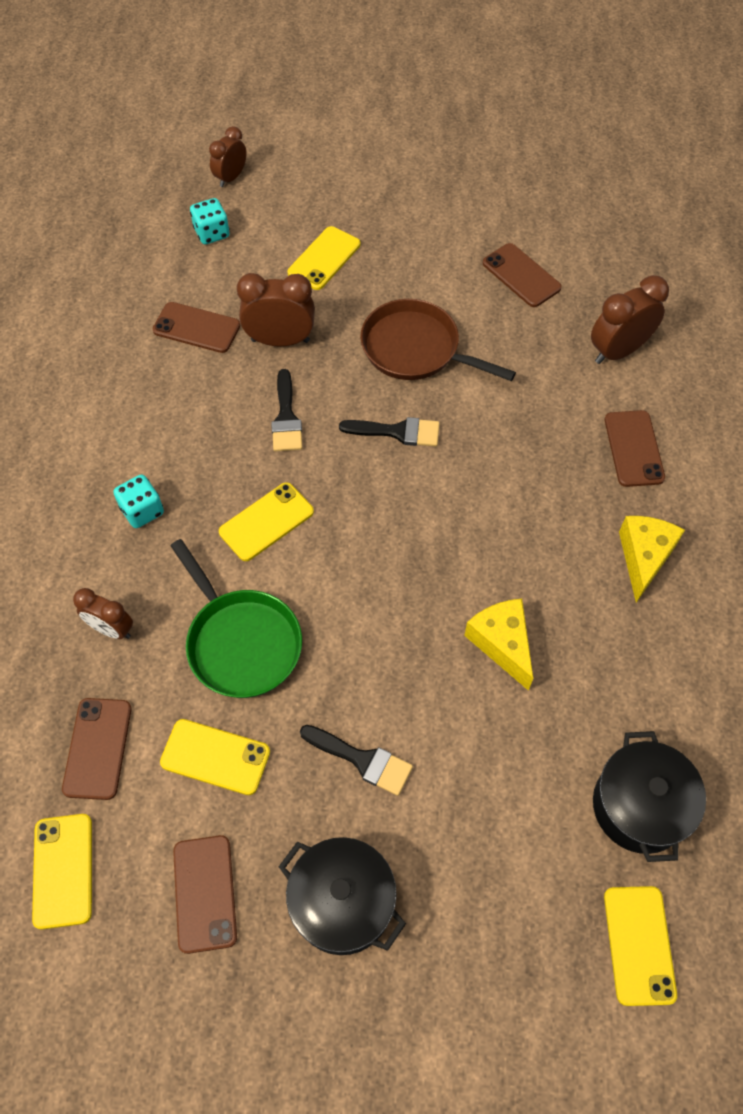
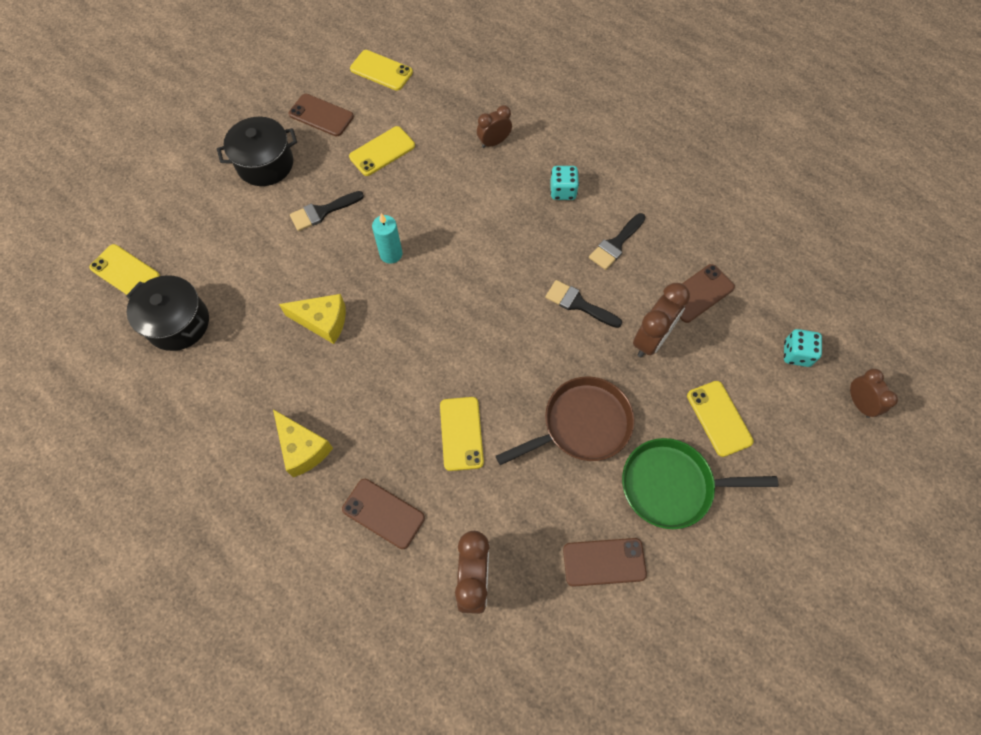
camera: 125 degrees right, 5 degrees up
brown phone [62,698,132,800] -> none
green pan [170,539,302,698] -> green pan moved to [622,438,778,529]
yellow phone [219,482,314,561] -> yellow phone moved to [440,397,484,471]
black brush [339,417,440,447] -> black brush moved to [589,213,646,270]
none -> turquoise candle [372,213,402,264]

